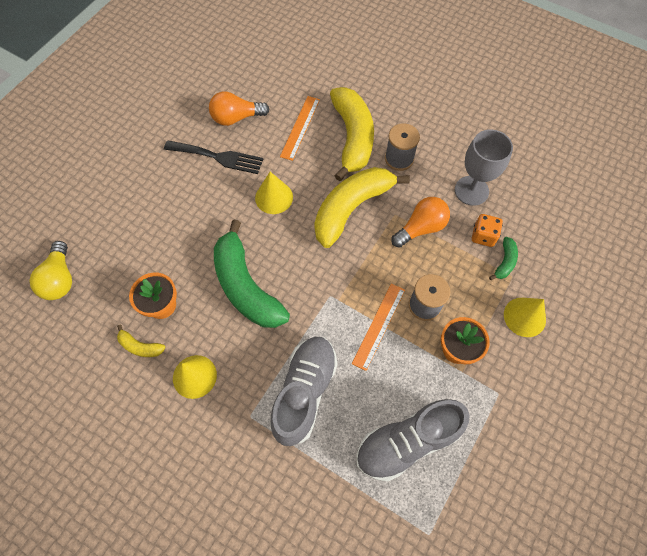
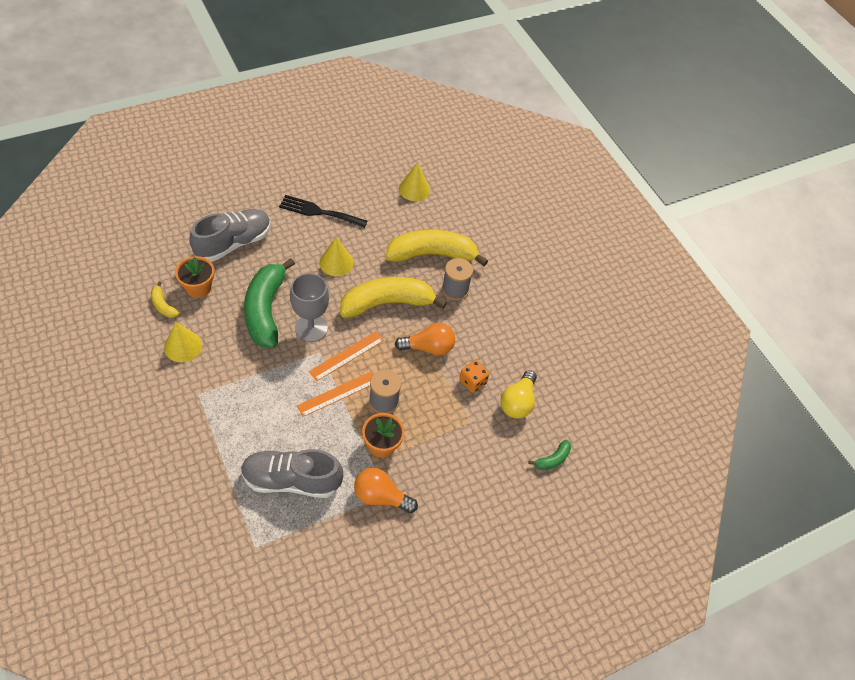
camera: 25 degrees right, 10 degrees down
yellow light bulb [29,241,72,300] -> yellow light bulb moved to [501,370,537,419]
black fork [164,140,263,174] -> black fork turned 150 degrees clockwise [279,195,367,228]
orange light bulb [209,91,270,126] -> orange light bulb moved to [354,468,418,513]
grey shoe [270,337,338,446] -> grey shoe moved to [189,209,271,262]
orange ruler [280,96,320,161] -> orange ruler moved to [309,331,384,381]
yellow banana [330,87,374,181] -> yellow banana turned 120 degrees counterclockwise [385,230,488,266]
grey goblet [455,130,513,206] -> grey goblet moved to [290,273,329,342]
green banana [489,237,518,280] -> green banana moved to [528,439,571,470]
yellow cone [504,298,546,337] -> yellow cone moved to [399,162,430,201]

